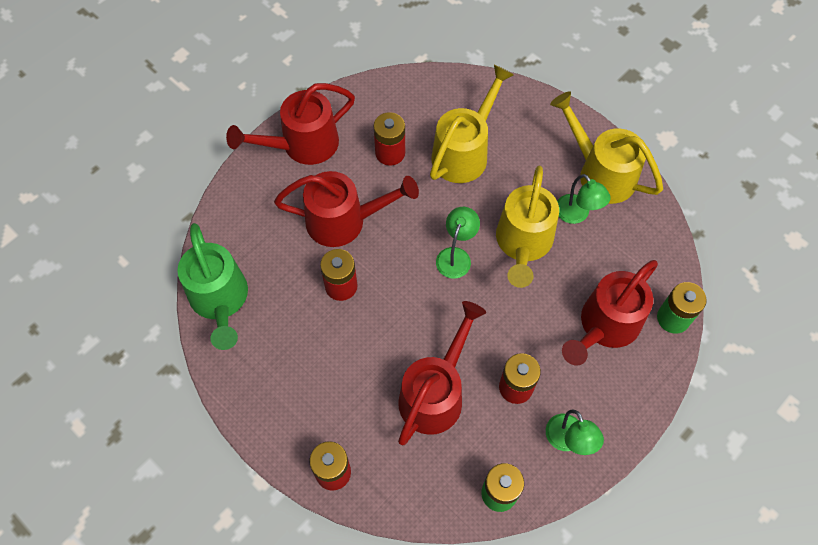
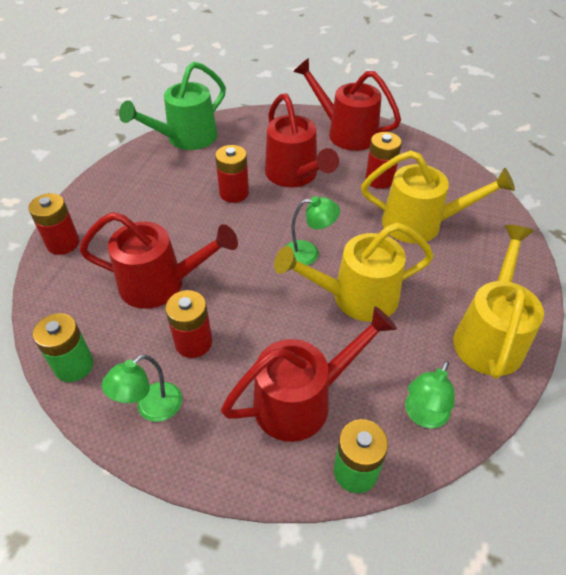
camera: 65 degrees right, 15 degrees down
green lamp [557,174,611,224] -> green lamp moved to [405,361,455,428]
red watering can [562,260,658,366] -> red watering can turned 135 degrees clockwise [221,306,397,442]

